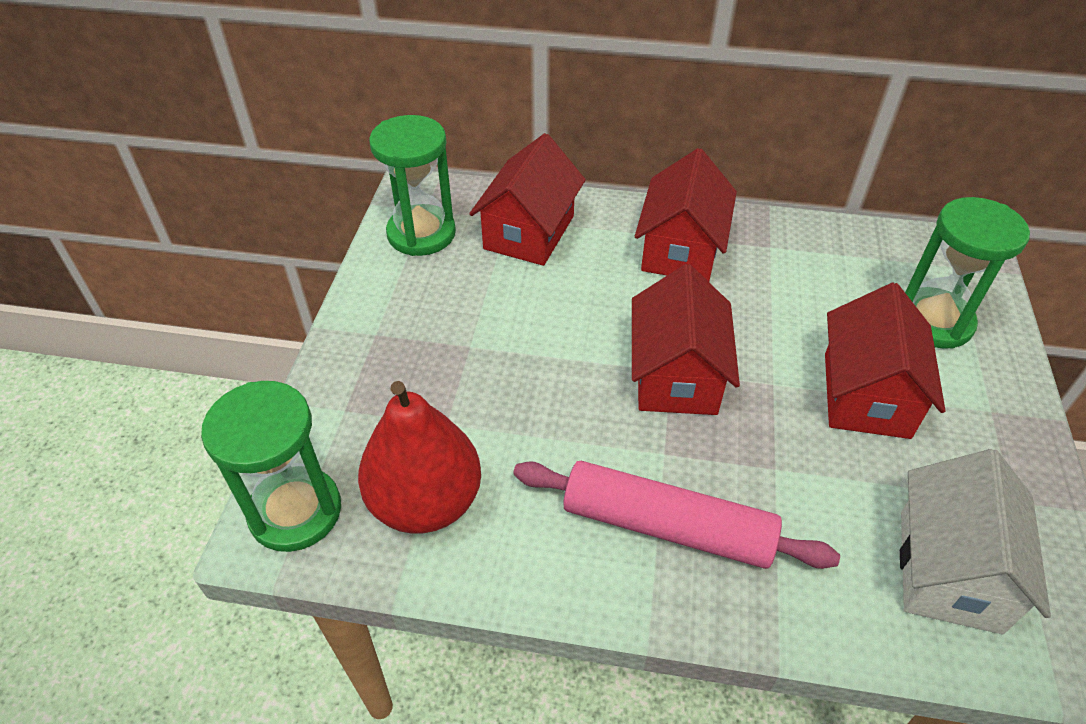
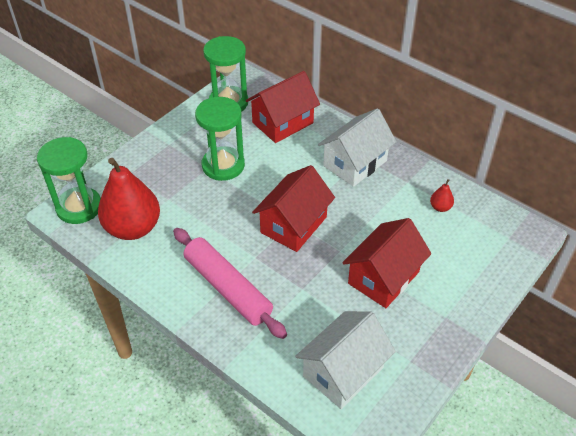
camera: 30 degrees right, 0 degrees up
red house [635,148,737,282] -> white house [318,108,396,187]
green hourglass [905,197,1030,349] -> green hourglass moved to [195,97,245,181]
none -> red pear [430,179,454,212]

